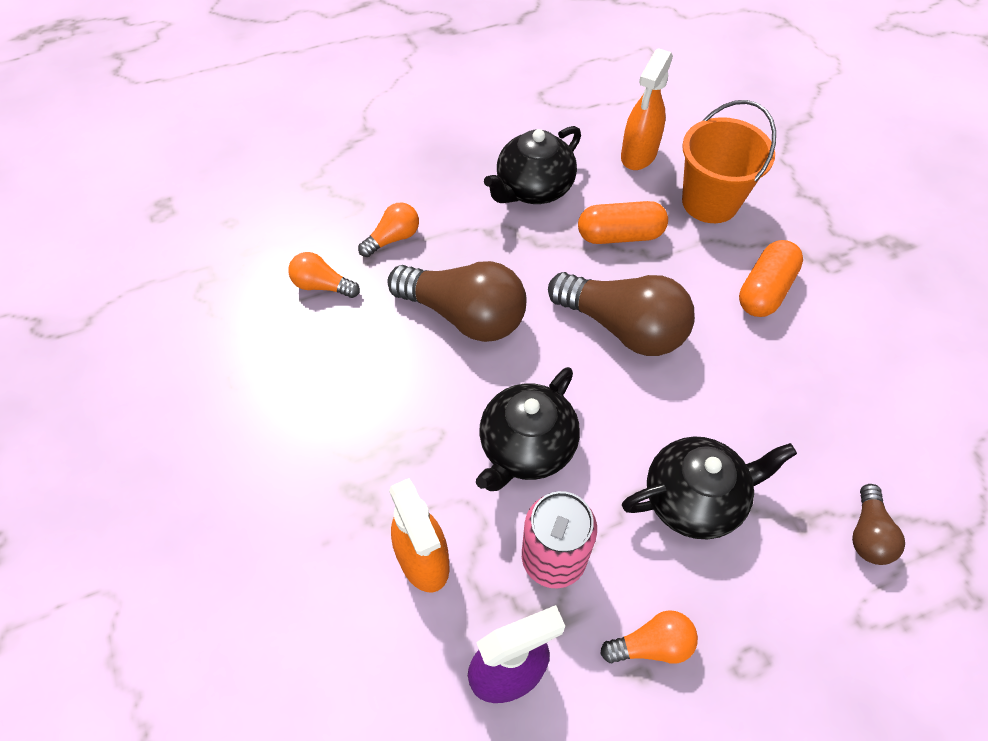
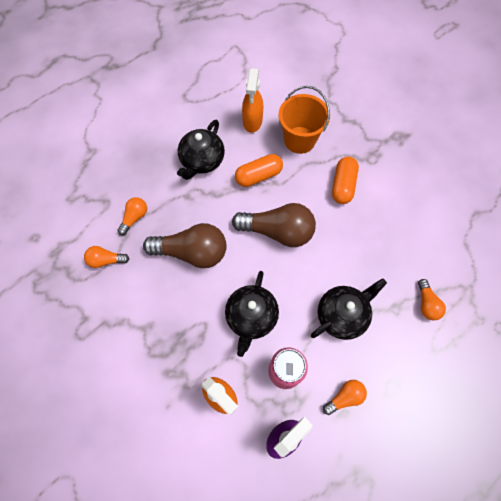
camera: 20 degrees left, 10 degrees up
brown light bulb [852,484,905,565] -> orange light bulb [418,279,446,320]

